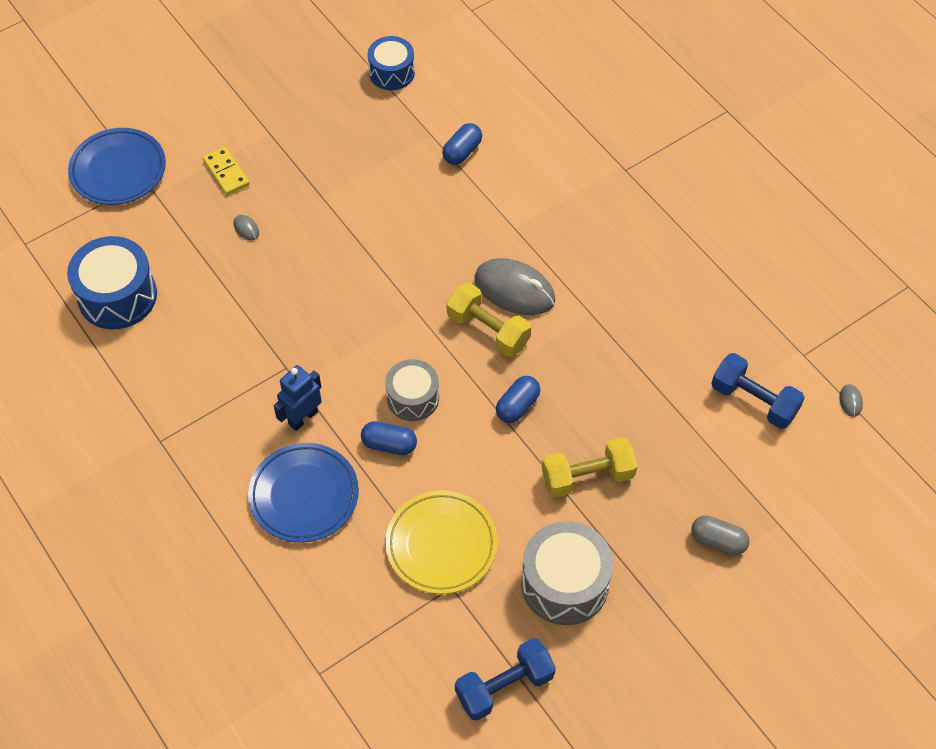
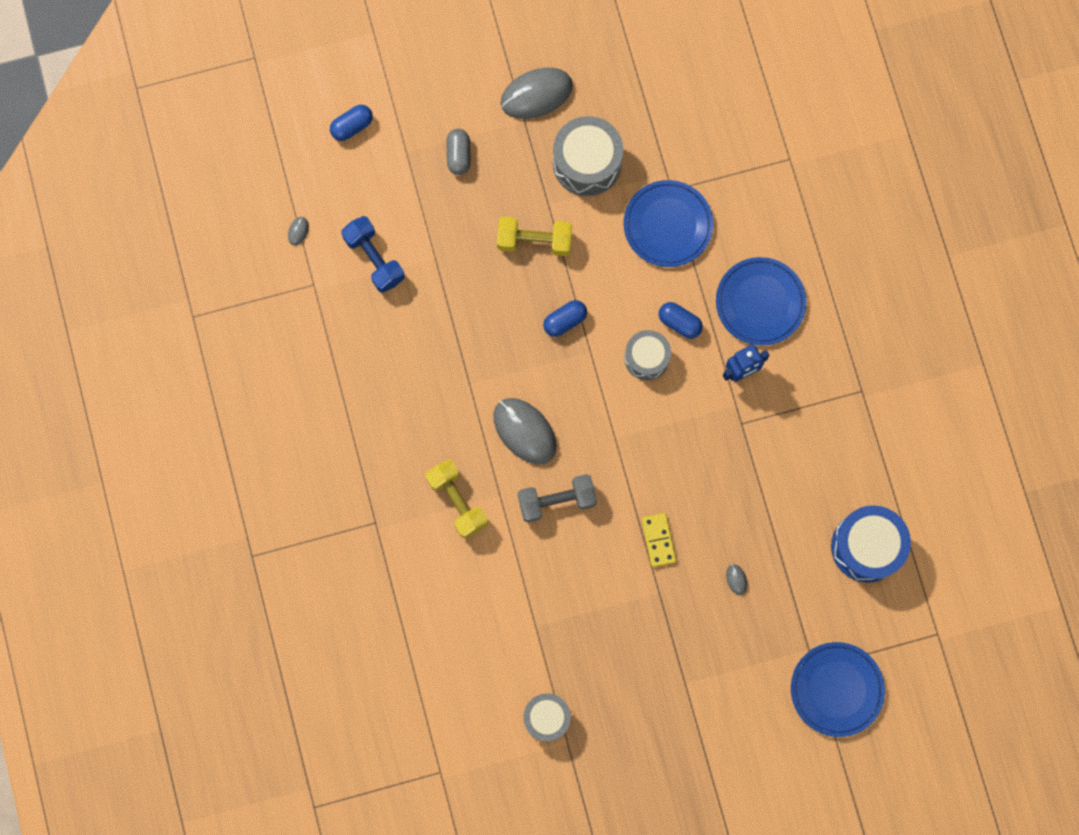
camera: 160 degrees left, 20 degrees up
yellow domino [203,147,250,195] -> yellow domino moved to [641,513,677,567]
blue drum [368,36,415,90] -> grey drum [523,693,571,742]
yellow plate [385,490,498,594] -> blue plate [623,180,713,267]
blue capsule [442,123,482,165] -> blue capsule moved to [330,105,373,141]
yellow dumbbell [447,283,531,357] -> yellow dumbbell moved to [426,459,488,538]
blue dumbbell [455,638,556,721] -> none
grey capsule [691,515,750,555] -> grey capsule turned 45 degrees clockwise [446,129,471,175]
none -> grey mouse [501,68,573,119]
none -> grey dumbbell [518,474,597,522]

